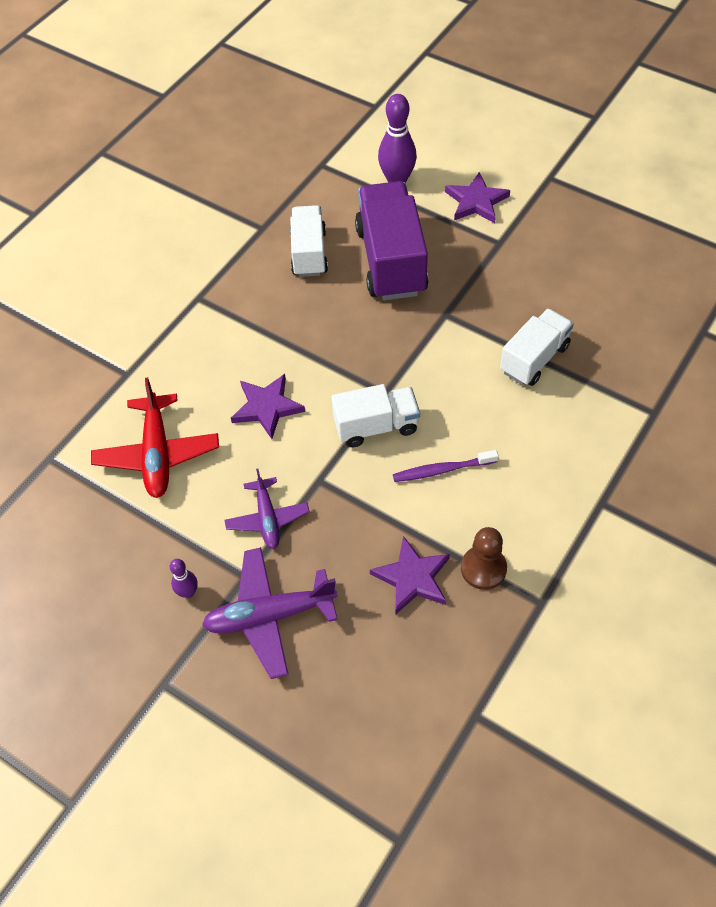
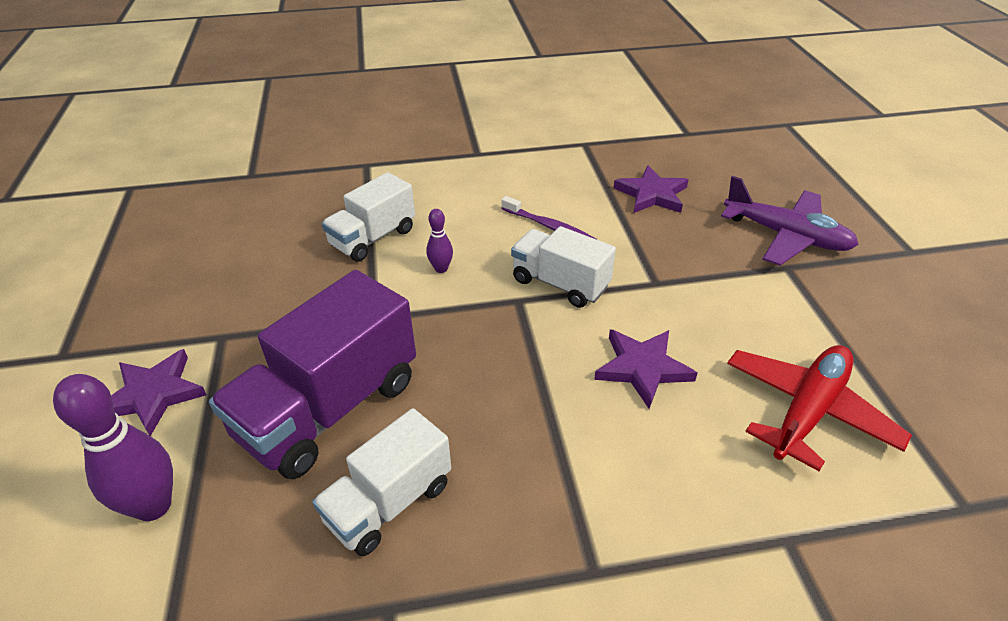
camera: 135 degrees left, 15 degrees down
purple bowling pin [170,559,198,598] -> purple bowling pin moved to [426,209,453,273]
purple plane [225,469,309,549] -> none
brown pawn [461,527,507,590] -> none
white truck [500,308,574,386] -> white truck turned 45 degrees counterclockwise [322,172,415,262]

